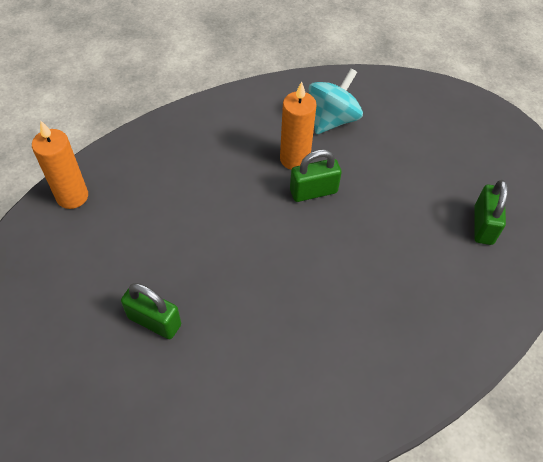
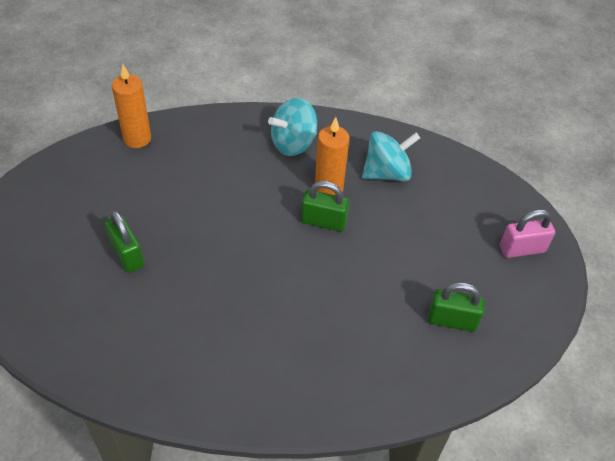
camera: 30 degrees right, 5 degrees down
green padlock [474,180,508,245] -> green padlock turned 60 degrees clockwise [428,282,485,332]
none -> turquoise spinning top [268,98,317,156]
none -> pink padlock [500,210,555,258]

